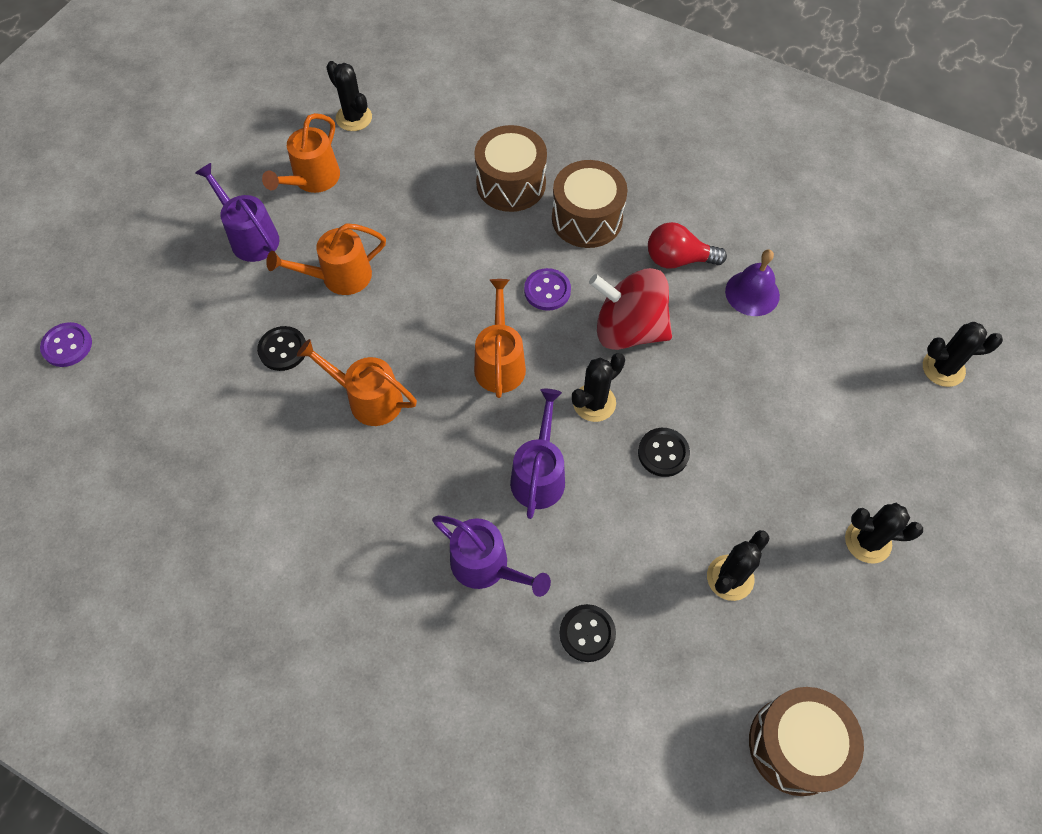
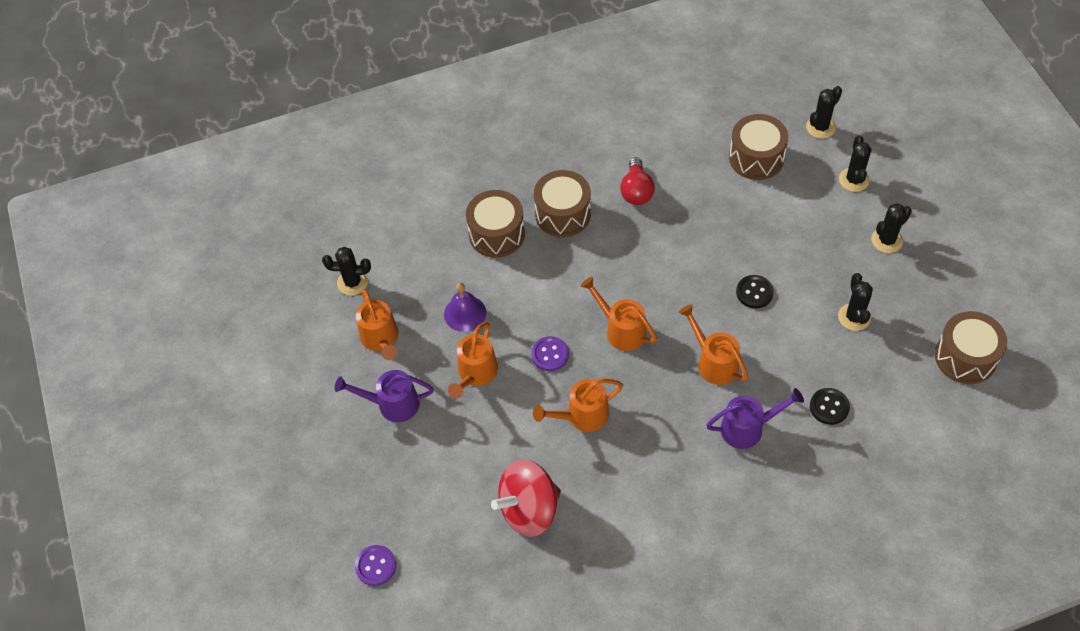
camera: 45 degrees left, 5 degrees down
black button [257,326,306,371] -> none
purple watering can [510,389,565,519] -> orange watering can [679,304,748,385]
purple button [524,268,571,311] -> purple button moved to [531,336,569,371]
black cactus [572,353,625,422] -> black cactus moved to [839,135,871,192]
red spinning top [589,268,672,350] -> red spinning top moved to [491,459,561,537]
red light bulb [648,222,727,268] -> red light bulb turned 45 degrees counterclockwise [620,157,655,205]
purple bell [725,250,780,316] -> purple bell moved to [444,283,486,332]
none -> brown drum [729,114,788,180]

